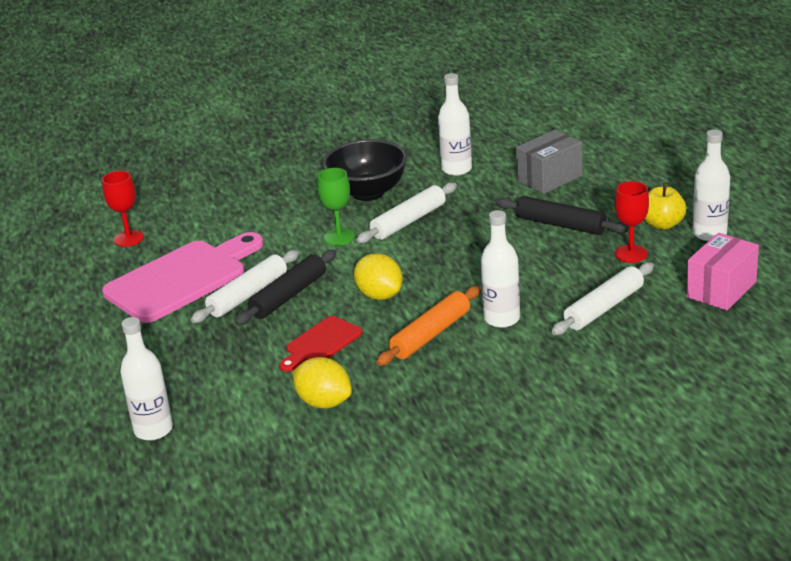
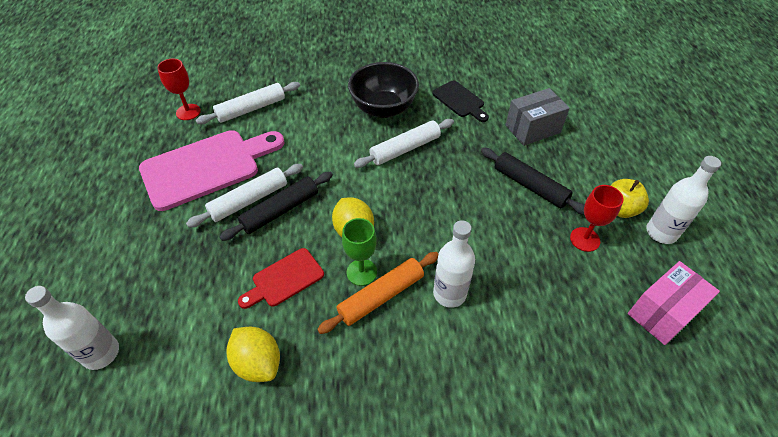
camera: 10 degrees right, 20 degrees up
green goblet [318,168,355,245] -> green goblet moved to [342,218,377,286]
white bottle [438,73,472,176] -> black cutting board [432,80,489,122]
white rolling pin [551,262,654,335] -> white rolling pin moved to [196,82,300,124]

